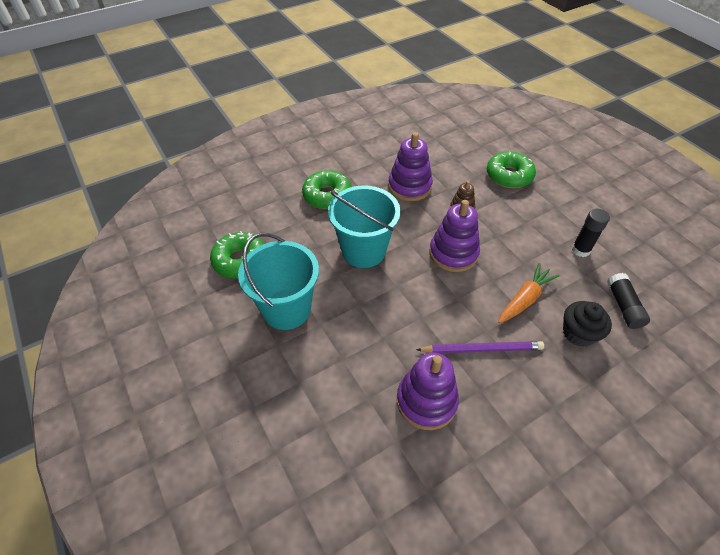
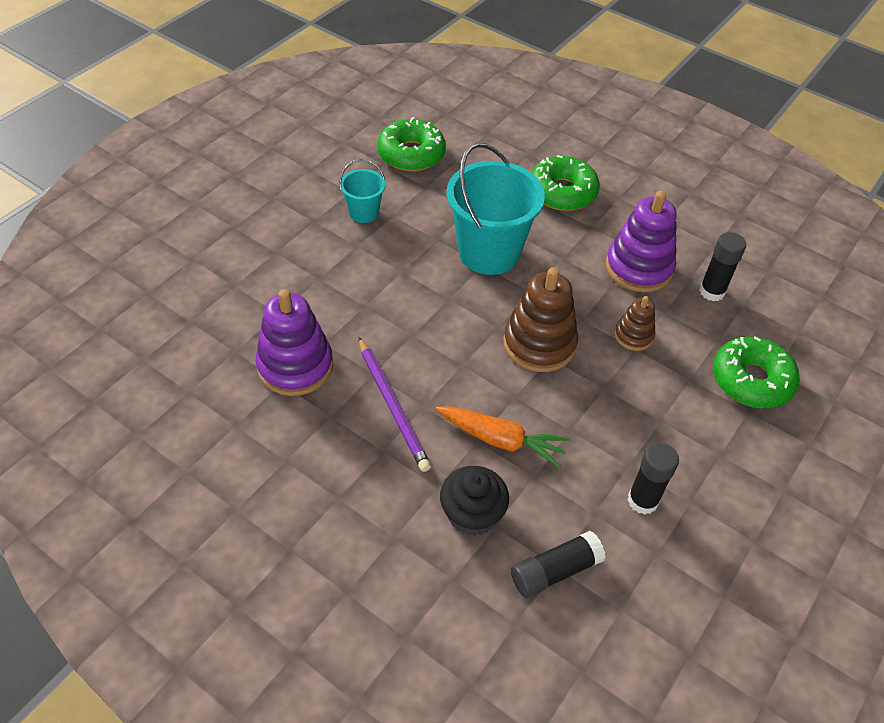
camera: 65 degrees right, 0 degrees up
turquoise bucket [238,233,319,330] -> turquoise bucket [339,159,385,223], size x0.49
purple stacking toy [429,200,480,272] -> brown stacking toy [503,267,578,372]
none -> black glue stick [699,232,746,301]

